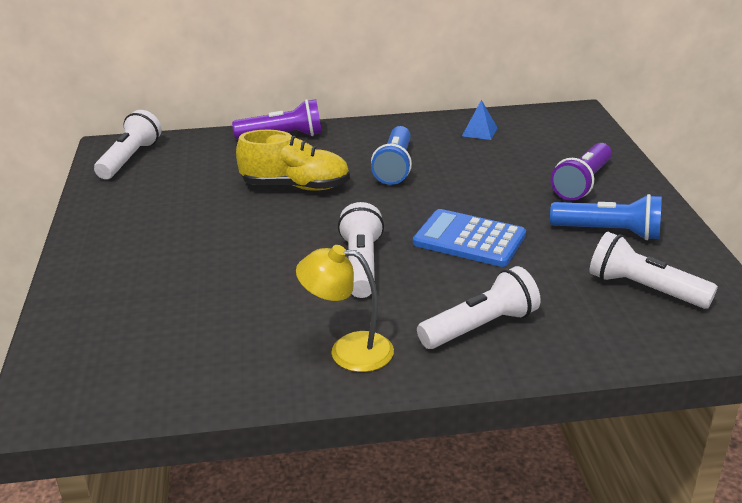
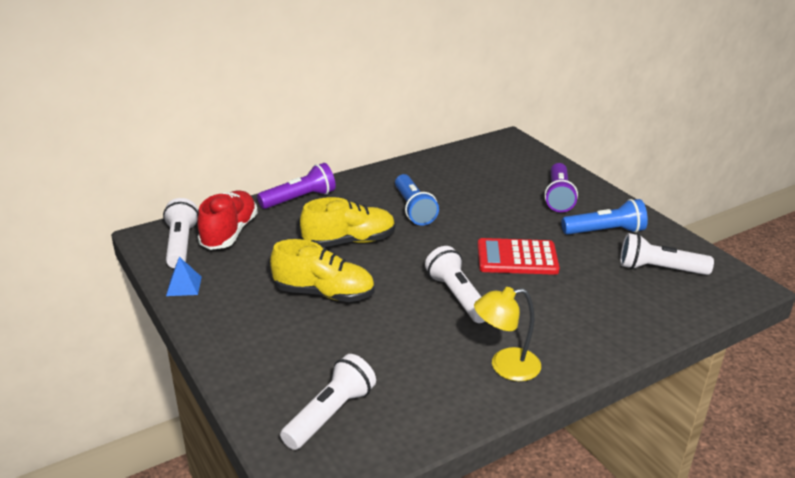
camera: 25 degrees left, 0 degrees up
blue calculator [413,209,526,267] -> red calculator [478,238,560,275]
white flashlight [417,266,541,349] -> white flashlight moved to [280,354,376,450]
blue pyramid [462,100,498,140] -> blue pyramid moved to [166,257,202,296]
none -> red shoe [197,191,258,250]
none -> yellow shoe [270,239,374,302]

